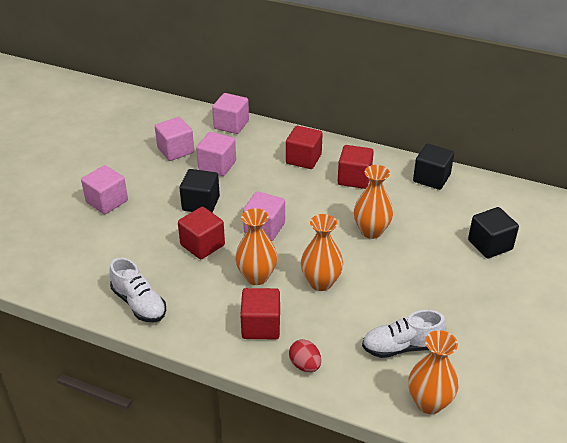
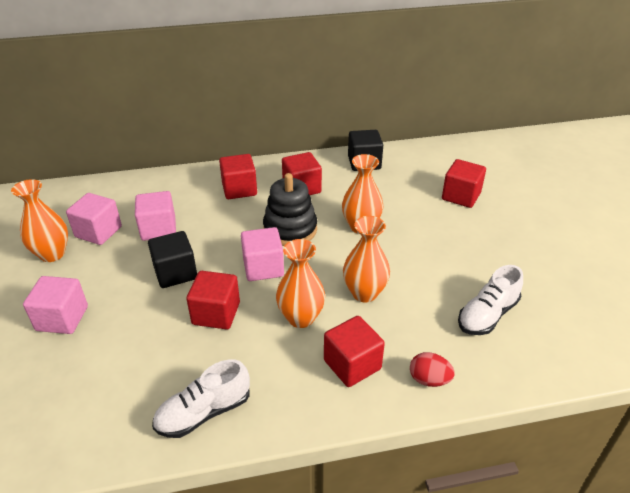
camera: 35 degrees left, 0 degrees up
white shoe [110,258,166,322] -> white shoe turned 135 degrees clockwise [152,359,250,438]
pink cube [212,93,249,134] -> none
orange vase [408,330,458,414] -> orange vase moved to [11,179,68,262]
black cube [468,207,519,259] -> red cube [442,159,486,208]
none -> black stacking toy [263,173,317,246]

